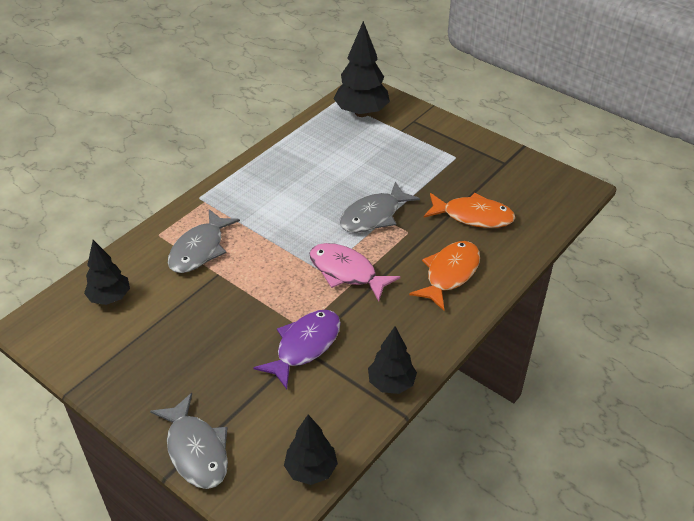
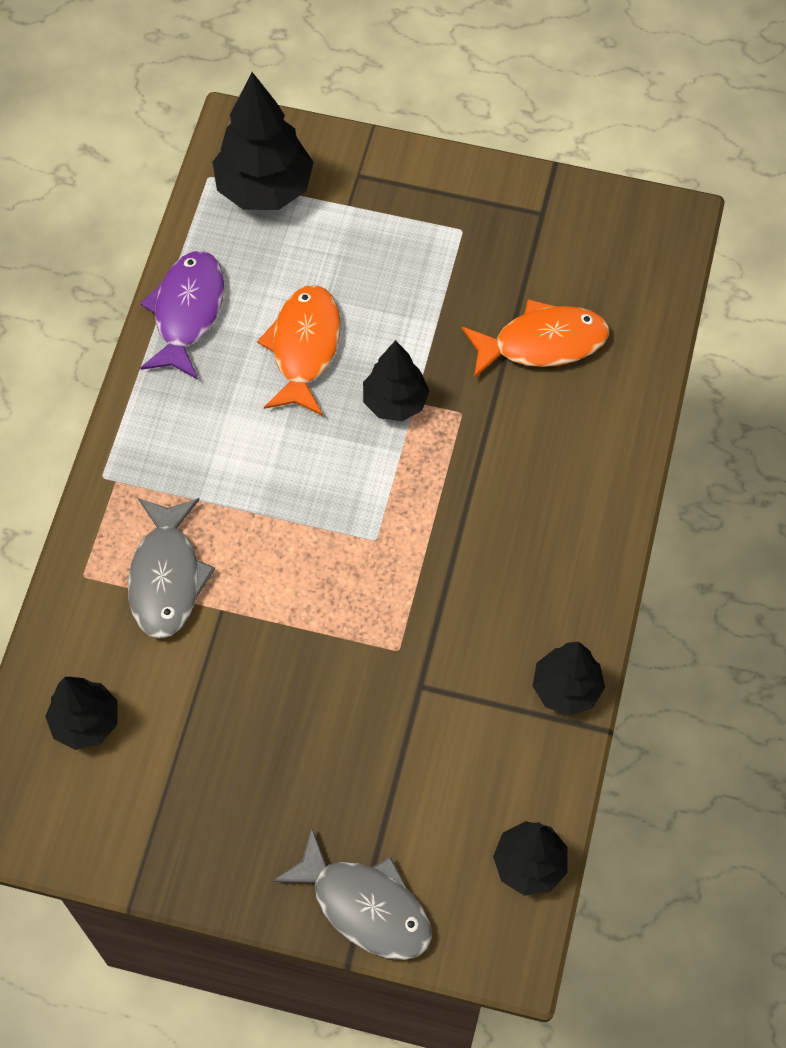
camera: 25 degrees left, 20 degrees up
purple fish [253,310,341,389] -> purple fish moved to [140,251,224,379]
pink fish [310,243,401,301] -> none
grey fish [340,181,420,233] -> black tree [363,340,429,421]
orange fish [409,241,480,311] -> orange fish moved to [257,285,341,416]

